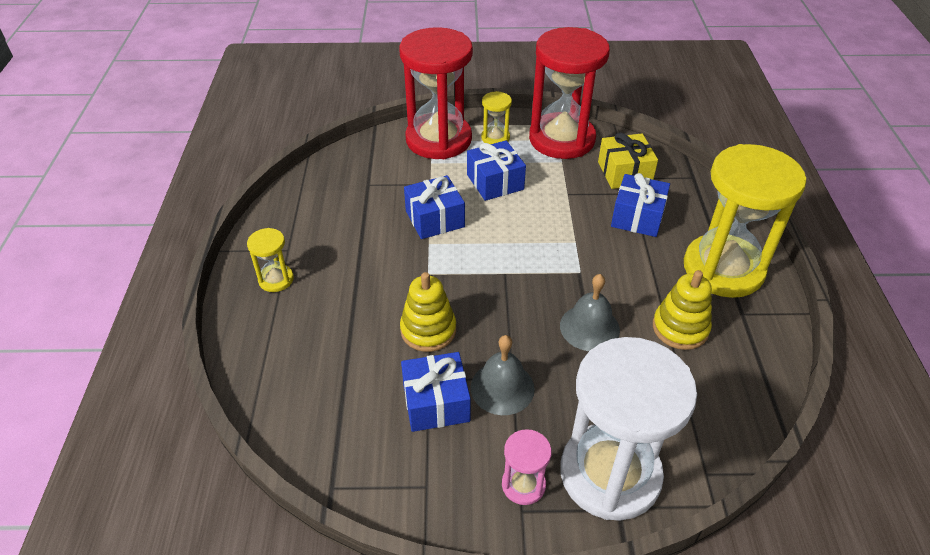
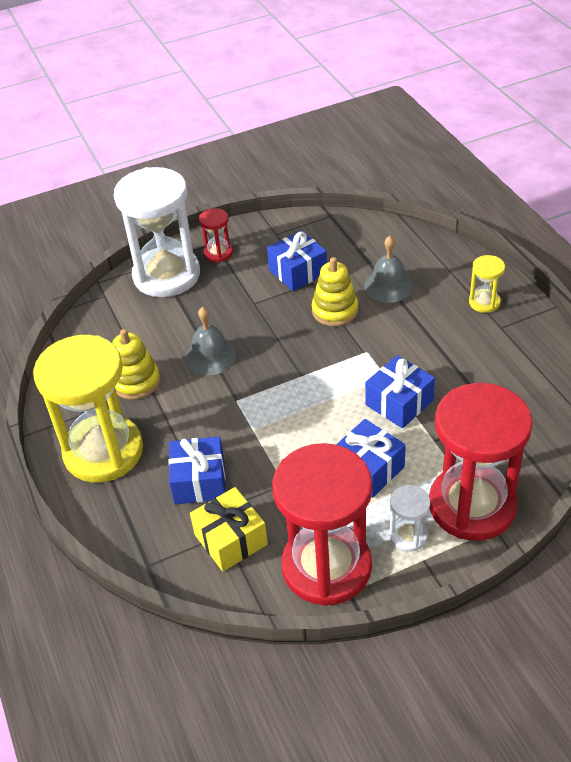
camera: 160 degrees right, 0 degrees up
grey bell [471,335,535,415] -> grey bell moved to [364,236,413,303]
yellow hourglass [481,91,512,144] -> white hourglass [389,485,430,552]
pink hourglass [502,429,552,505] -> red hourglass [199,208,233,262]

